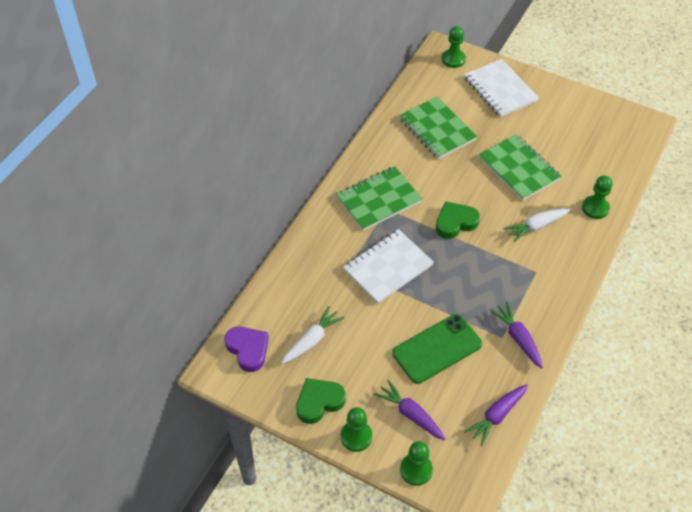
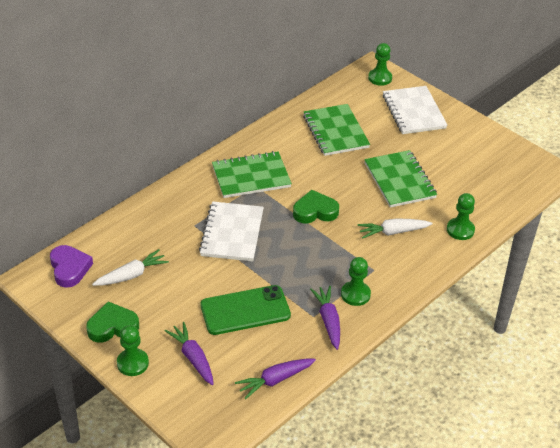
camera: 15 degrees right, 10 degrees down
white notebook [343,229,434,304] -> white notebook turned 60 degrees counterclockwise [199,201,264,262]
green pawn [400,441,433,486] -> green pawn moved to [341,257,371,306]

